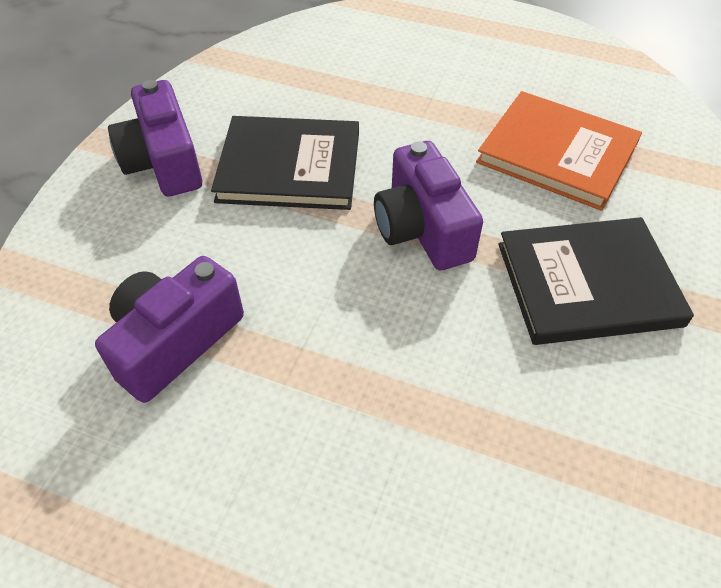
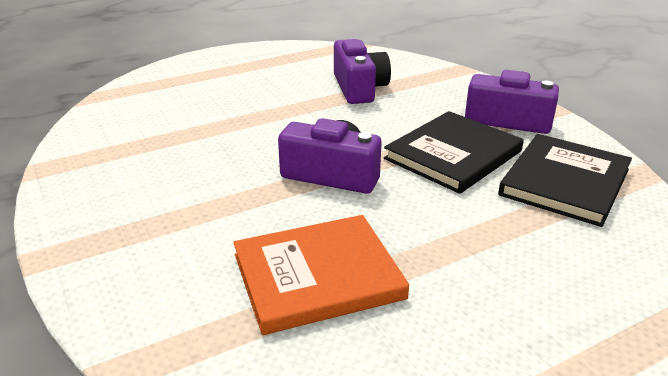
camera: 130 degrees right, 20 degrees down
black book [498,217,694,345] -> black book moved to [498,134,632,227]

